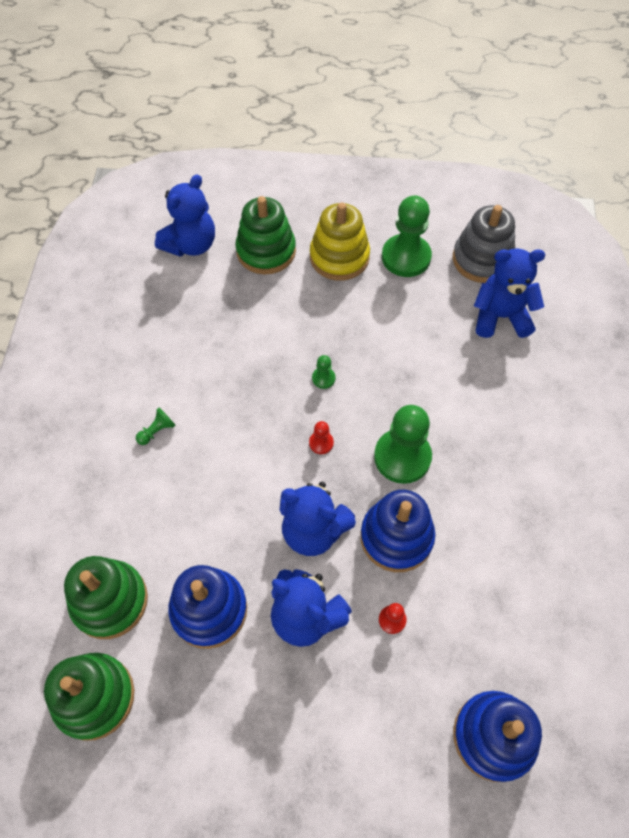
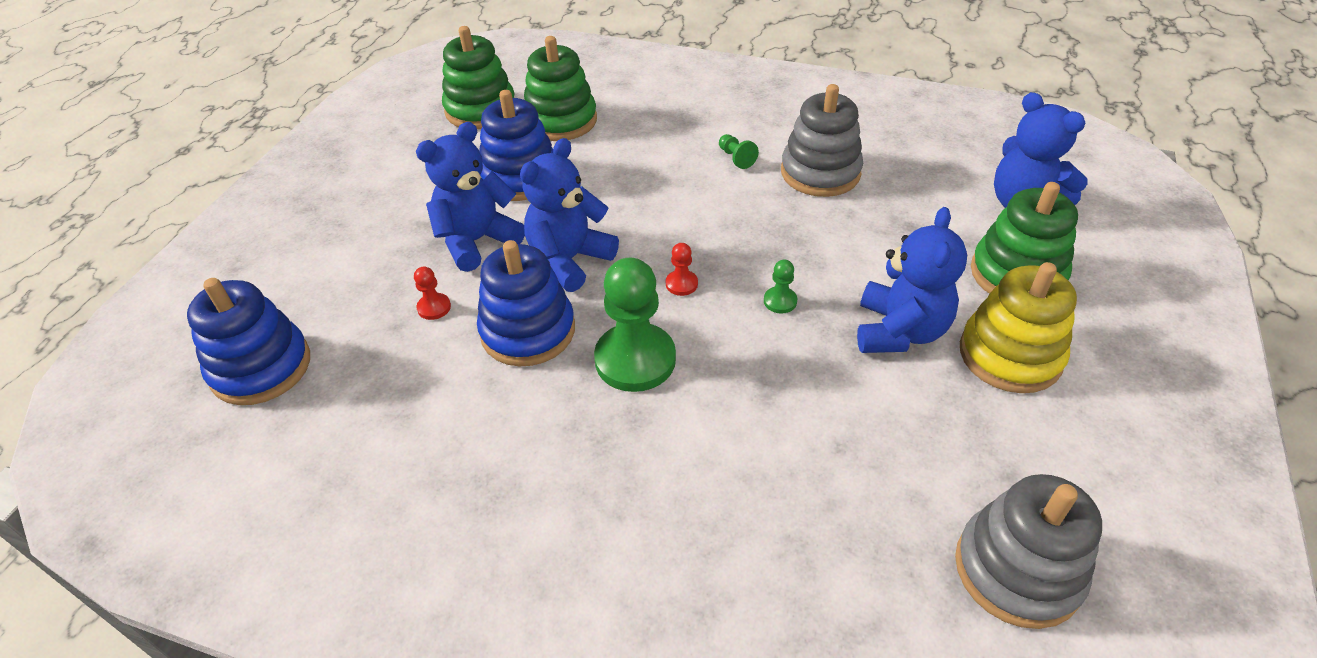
camera: 105 degrees right, 15 degrees down
green pawn [382,195,432,277] -> none
blue teddy bear [474,248,545,338] -> blue teddy bear moved to [857,207,967,353]
none -> grey stacking toy [781,84,863,197]

